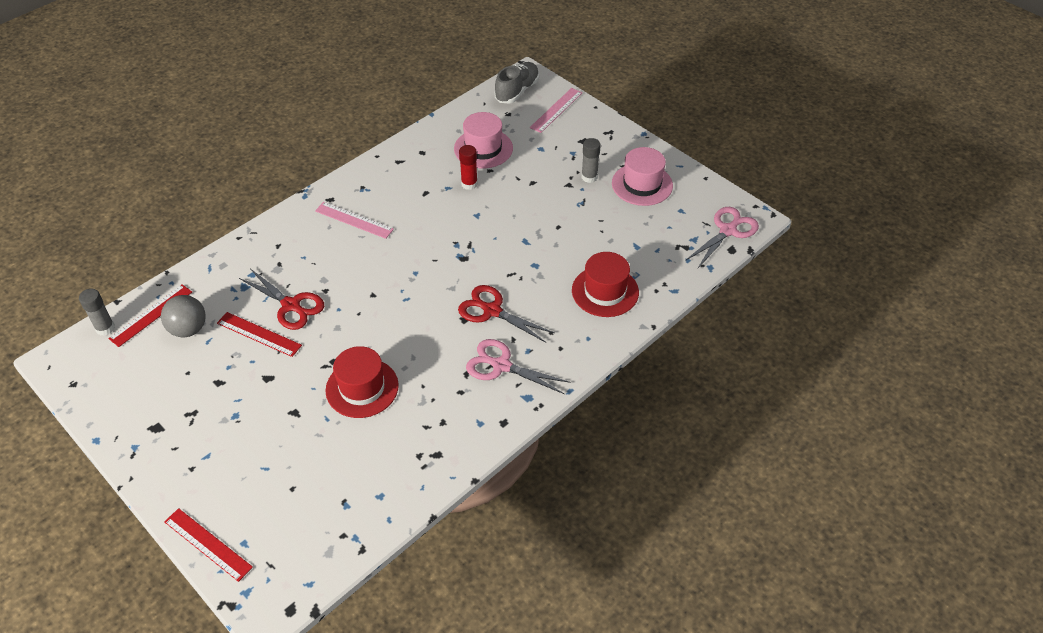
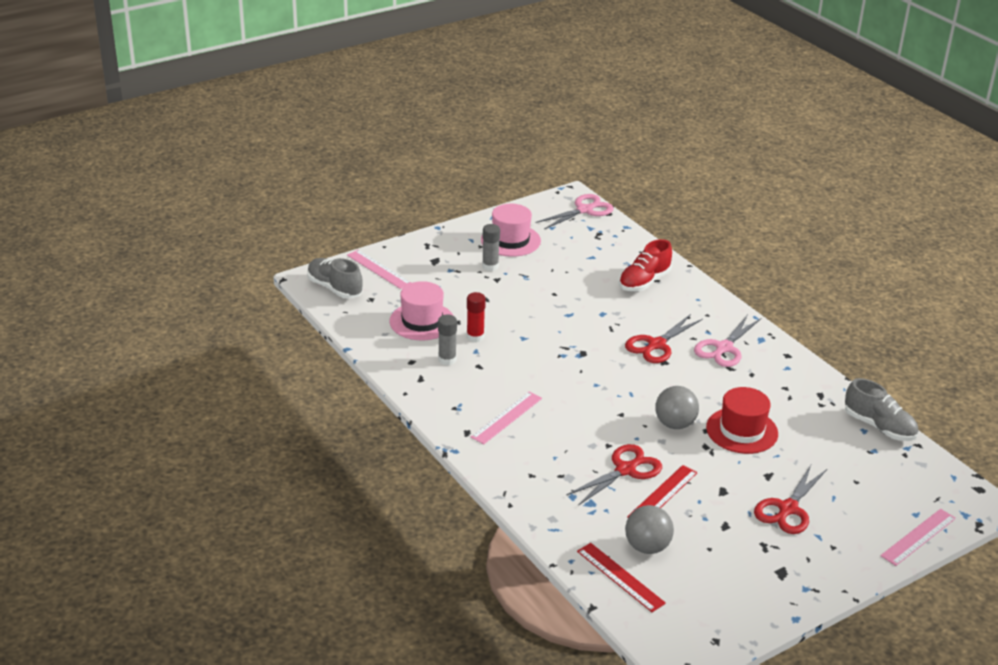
camera: 80 degrees left, 15 degrees down
grey glue stick [79,289,115,336] -> grey glue stick moved to [438,315,457,365]
red ruler [164,508,253,582] -> pink ruler [880,509,956,566]
red hat [572,252,639,317] -> red shoe [619,239,672,291]
pink scissors [685,207,759,268] -> pink scissors turned 90 degrees clockwise [536,194,614,229]
none -> grey ball [655,386,699,429]
none -> red scissors [754,463,827,534]
none -> grey shoe [845,378,918,441]

